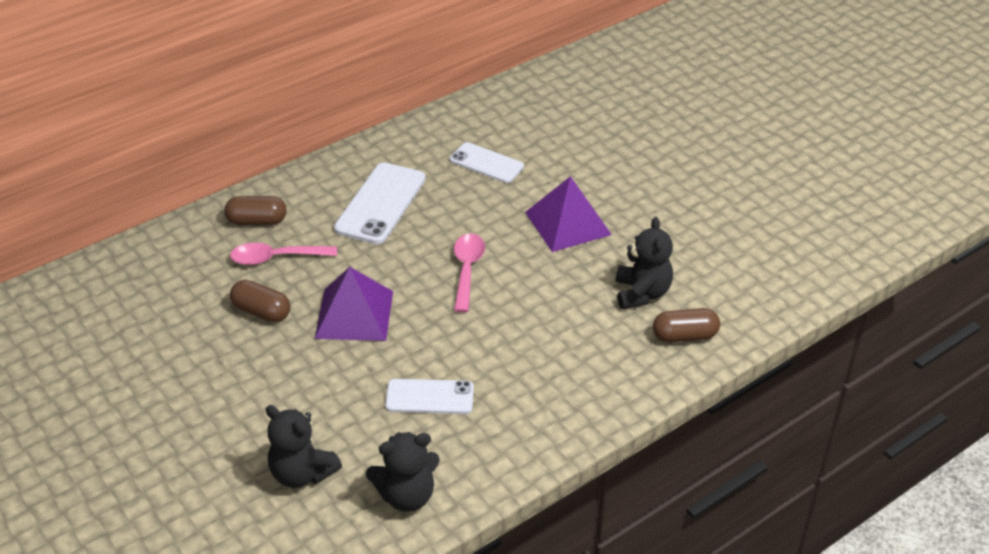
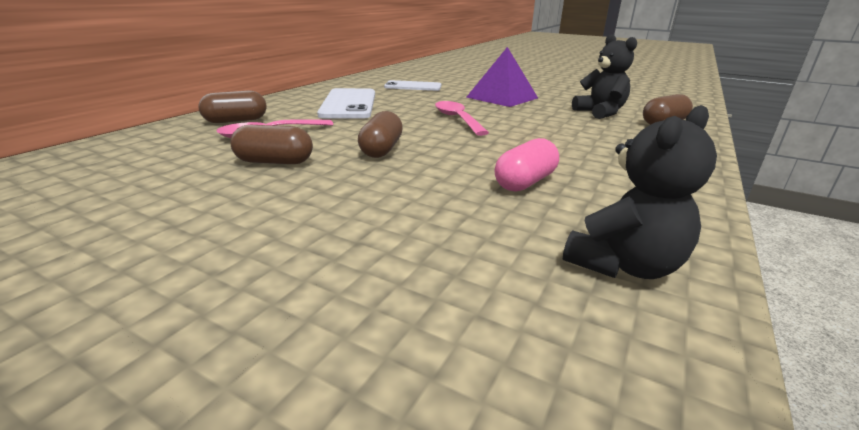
camera: 25 degrees left, 15 degrees down
black teddy bear [266,405,342,488] -> none
purple pyramid [315,267,393,341] -> brown capsule [358,111,403,158]
white phone [385,379,474,414] -> pink capsule [495,138,559,192]

